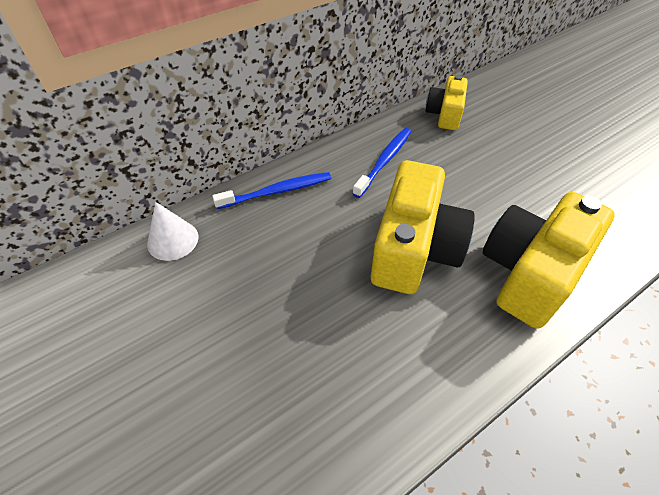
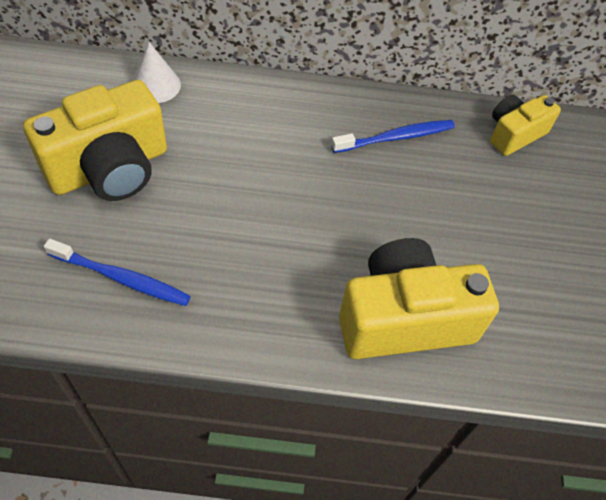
camera: 35 degrees right, 5 degrees up
blue toothbrush [212,172,331,209] -> blue toothbrush moved to [44,239,191,306]
yellow camera [371,160,475,294] -> yellow camera moved to [23,80,167,201]

